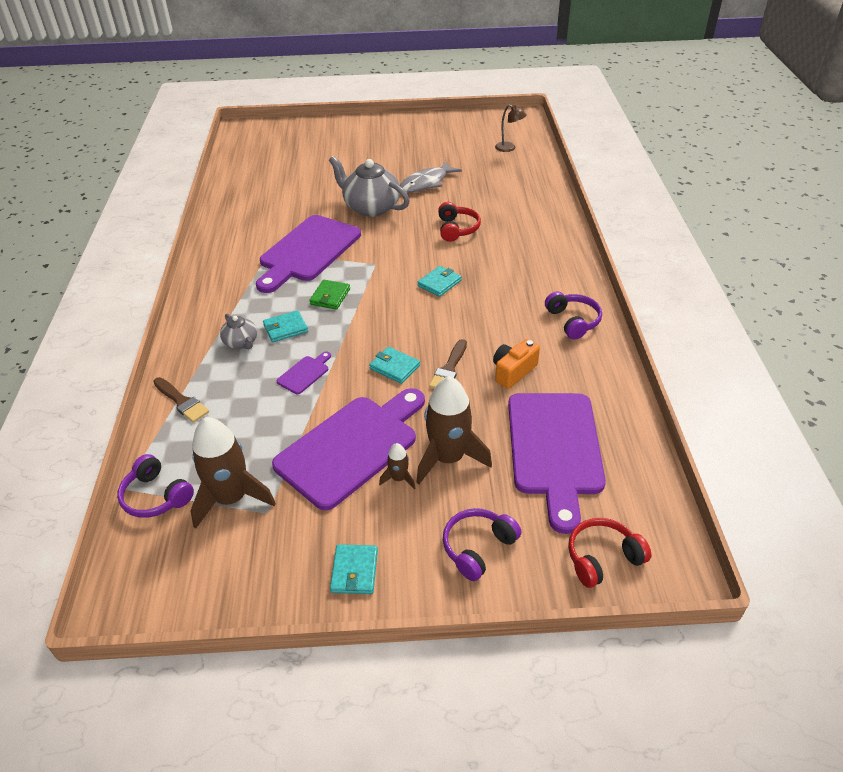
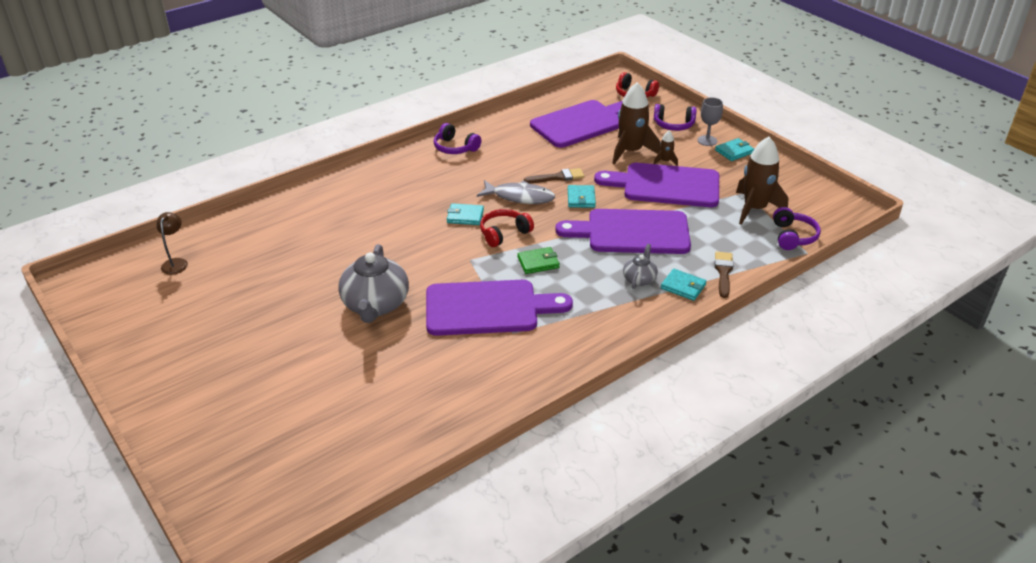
camera: 125 degrees left, 5 degrees down
turquoise wallet [263,310,308,342] -> turquoise wallet moved to [661,269,707,301]
purple cutting board [277,351,331,394] -> purple cutting board [555,209,691,254], size x2.47
grey fish [400,161,462,192] -> grey fish moved to [477,180,555,204]
red headphones [438,202,481,242] -> red headphones moved to [480,209,534,247]
orange camera [493,339,540,389] -> none
purple headphones [545,291,602,339] -> purple headphones turned 90 degrees counterclockwise [434,123,481,154]
none -> grey goblet [698,97,723,146]

